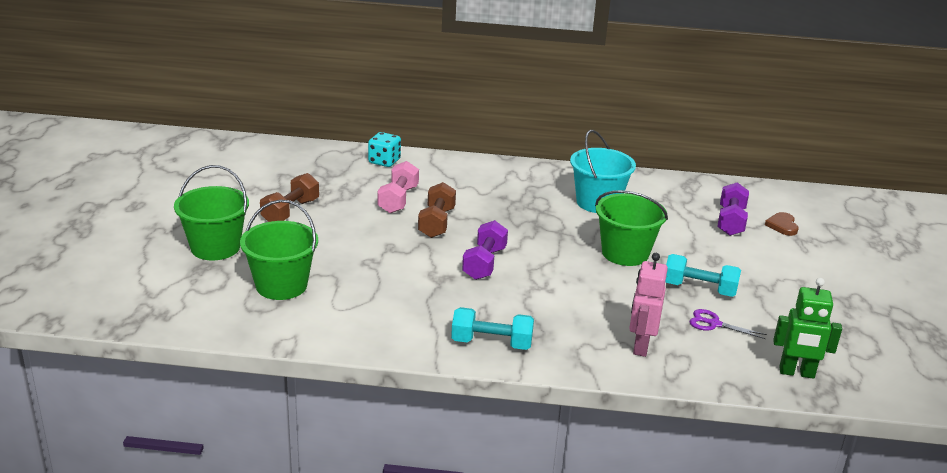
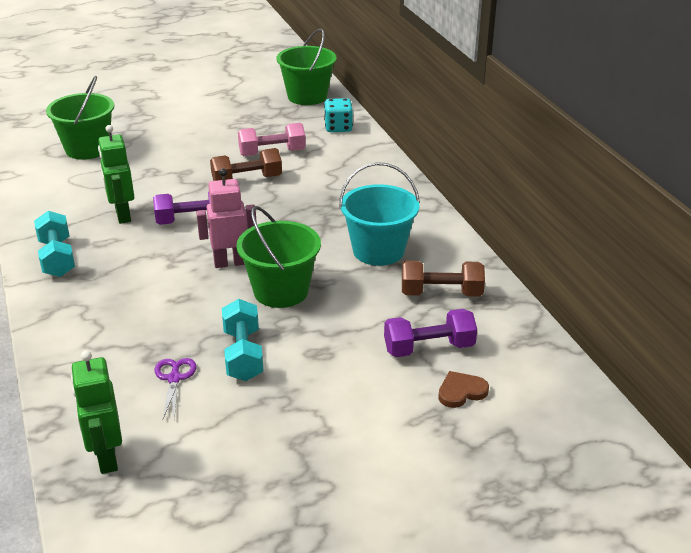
camera: 65 degrees right, 5 degrees up
green bucket [174,165,249,261] -> green bucket moved to [277,29,336,105]
brown dumbbell [260,173,319,222] -> brown dumbbell moved to [402,261,485,297]
pink robot [629,253,668,357] -> pink robot moved to [196,168,256,268]
none -> green robot [98,125,134,224]

